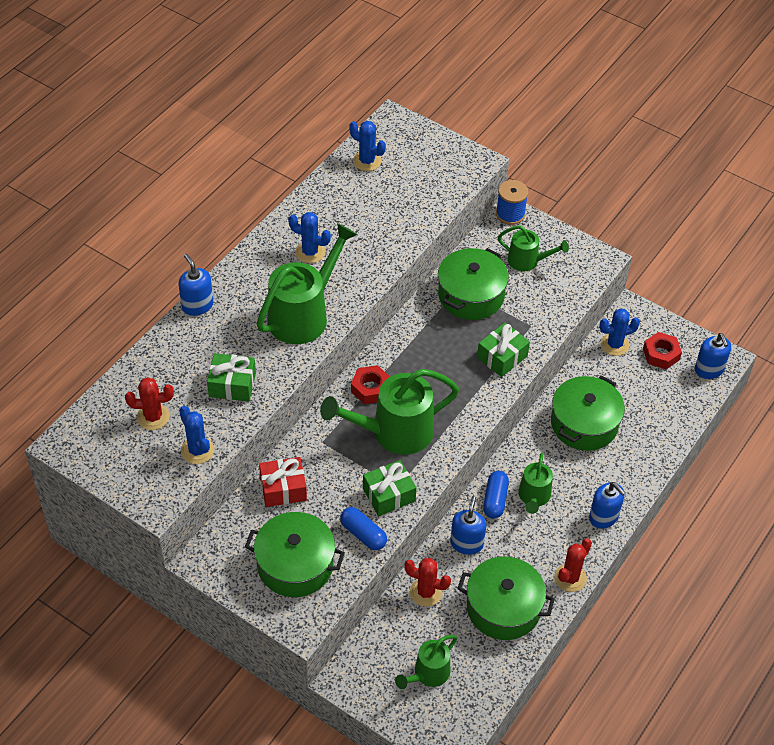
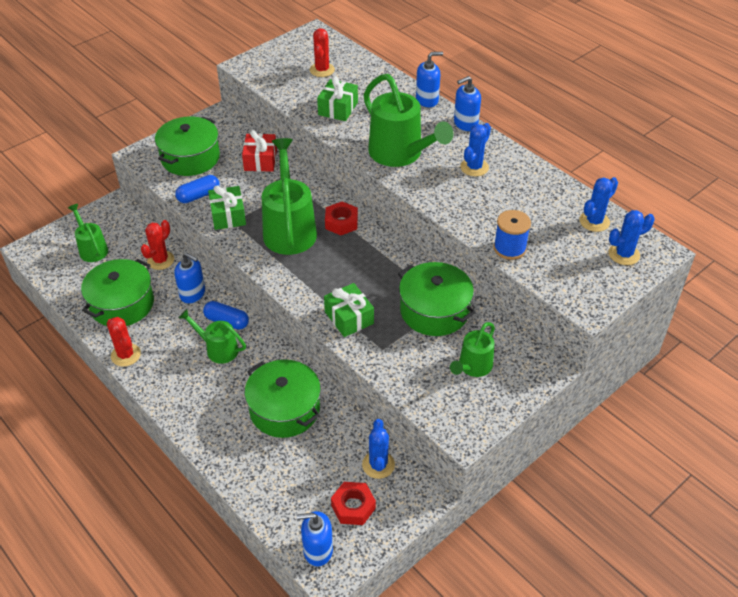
camera: 105 degrees right, 5 degrees down
blue cactus [179,406,214,464] -> blue cactus moved to [608,210,655,265]
blue spool [496,180,528,225] -> blue spool moved to [494,210,531,260]
blue soap dispenser [589,482,625,529] -> blue soap dispenser moved to [454,76,481,131]

